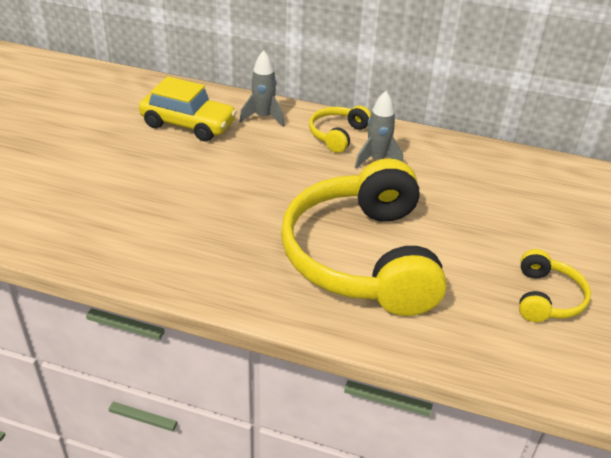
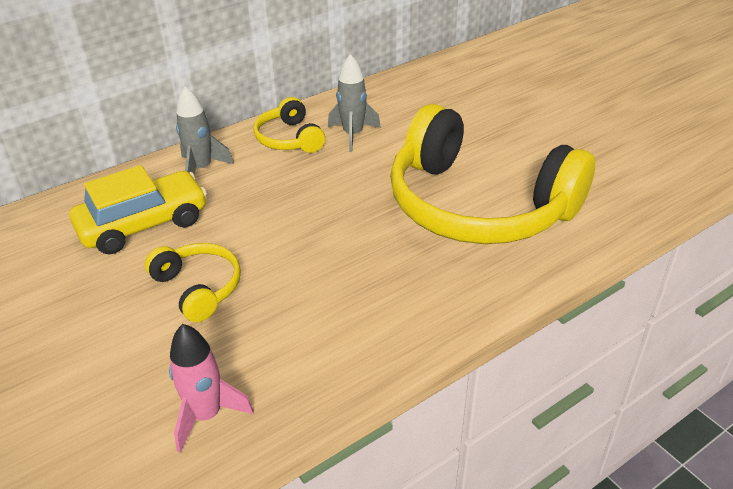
camera: 50 degrees left, 0 degrees up
yellow headphones [519,249,591,322] -> yellow headphones moved to [145,243,241,322]
none -> pink rocket [169,324,254,453]

